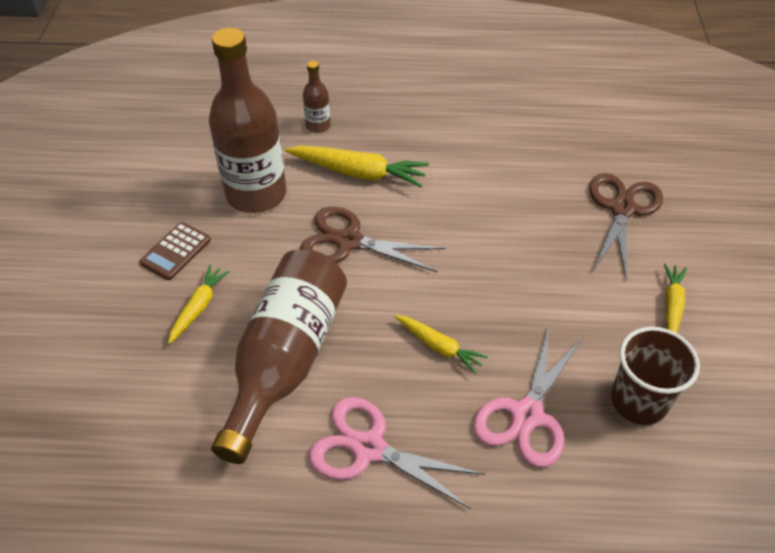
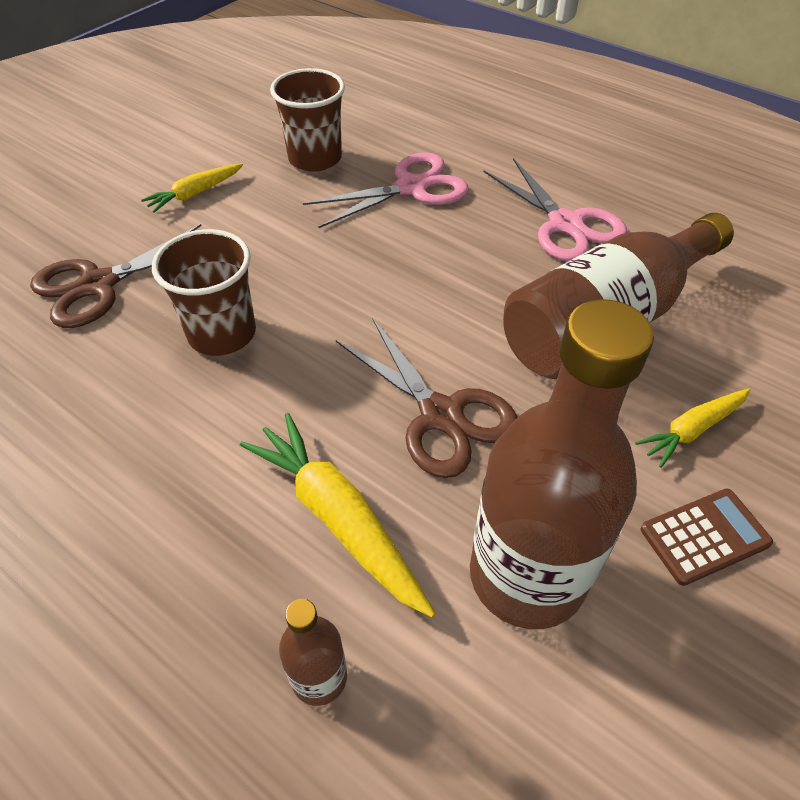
camera: 145 degrees left, 0 degrees up
yellow carrot [394,315,488,374] -> none
none -> brown cup [152,229,256,356]

